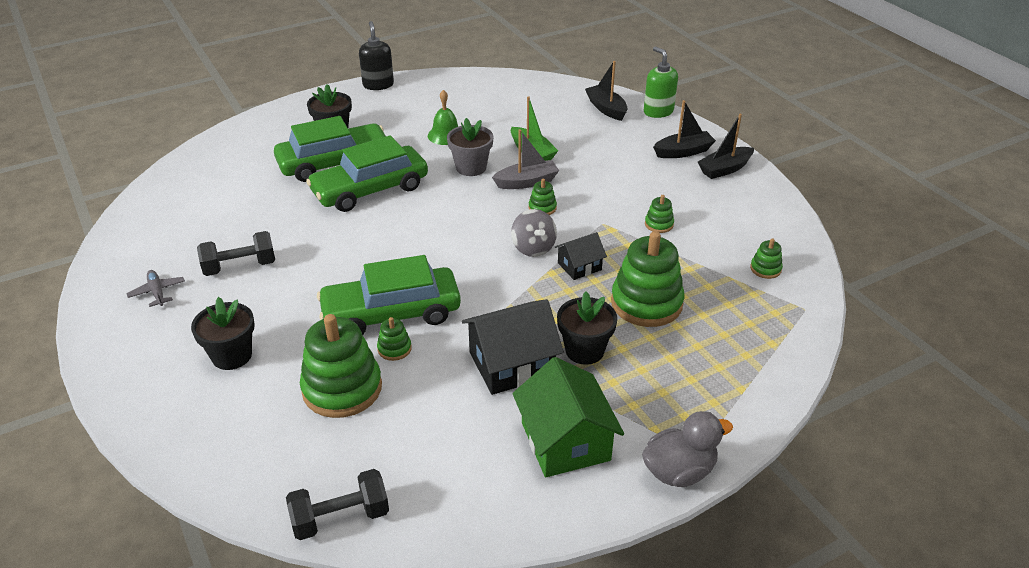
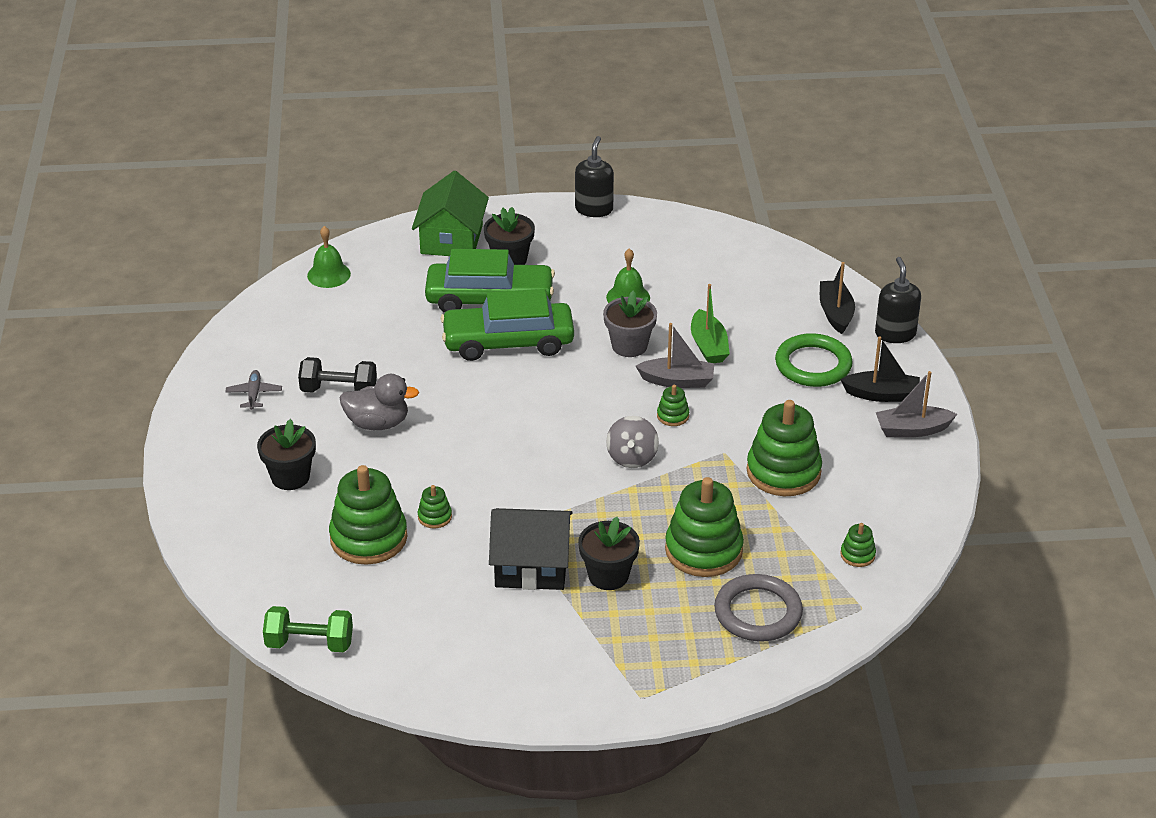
camera: 25 degrees right, 0 degrees up
black dumbbell [286,469,389,540] -> green dumbbell [263,606,353,652]
green car [317,255,461,335] -> none
green house [512,357,624,477] -> green house moved to [412,171,489,256]
black house [555,232,607,280] -> none
grey duck [642,411,733,487] -> grey duck moved to [339,374,419,430]
green soap dispenser [644,47,678,118] -> black soap dispenser [875,257,921,343]
green stacking toy [645,195,674,233] -> green stacking toy [747,400,822,496], size x2.23
black boat [698,113,754,179] -> grey boat [876,371,957,437]
none -> green bell [307,226,351,288]
none -> grey ring [714,574,803,642]
none -> green ring [775,333,853,387]

